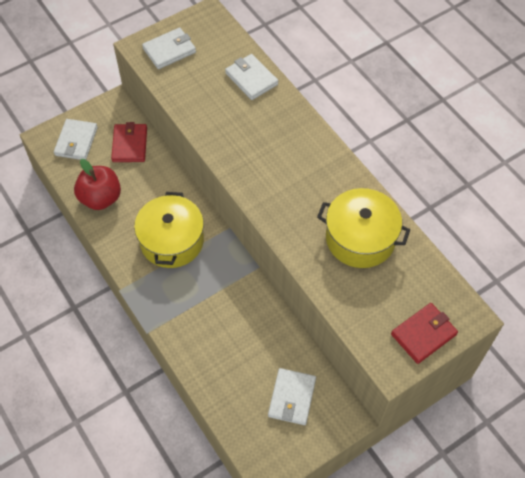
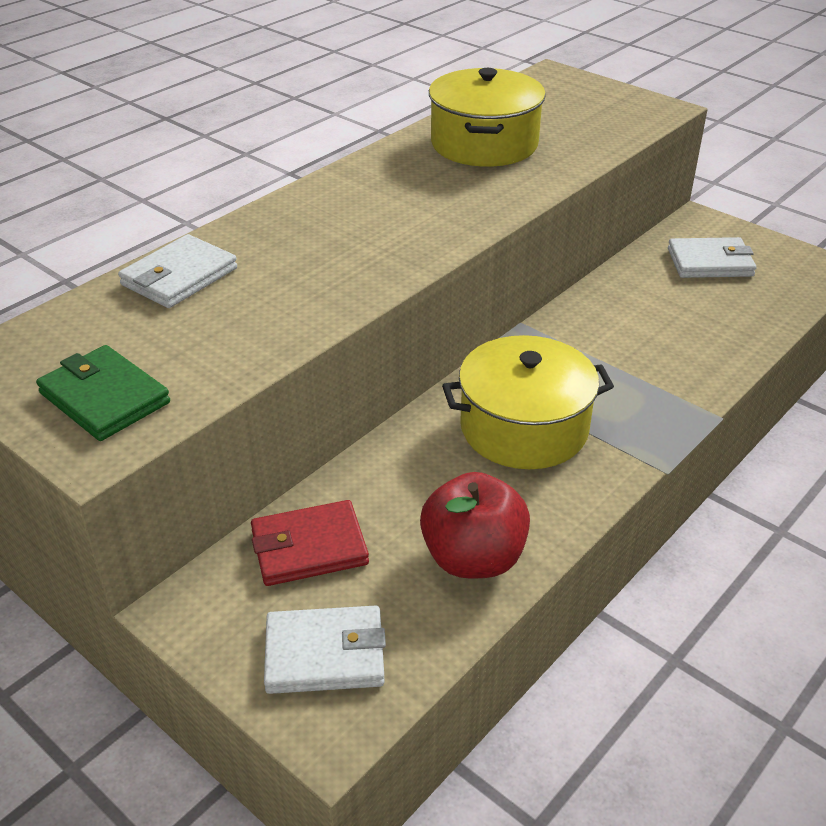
camera: 105 degrees left, 20 degrees down
white wallet [142,27,196,69] -> green wallet [36,345,170,441]
red wallet [391,303,458,364] -> none

